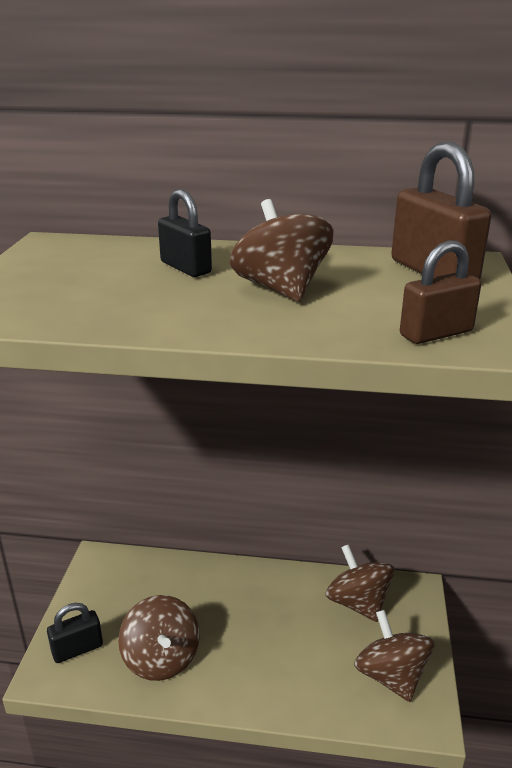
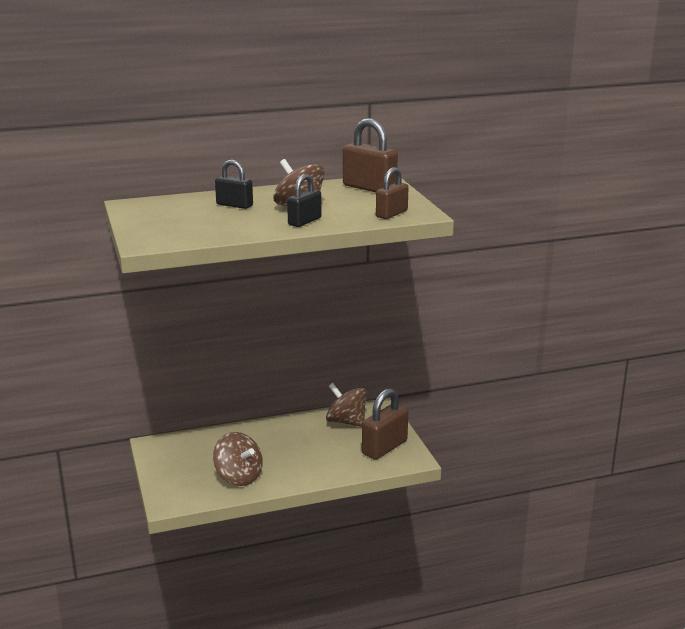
camera: 25 degrees left, 5 degrees down
black padlock [47,603,103,663] -> black padlock moved to [287,174,321,227]
brown spinning top [354,610,434,702] -> brown padlock [362,388,408,460]

